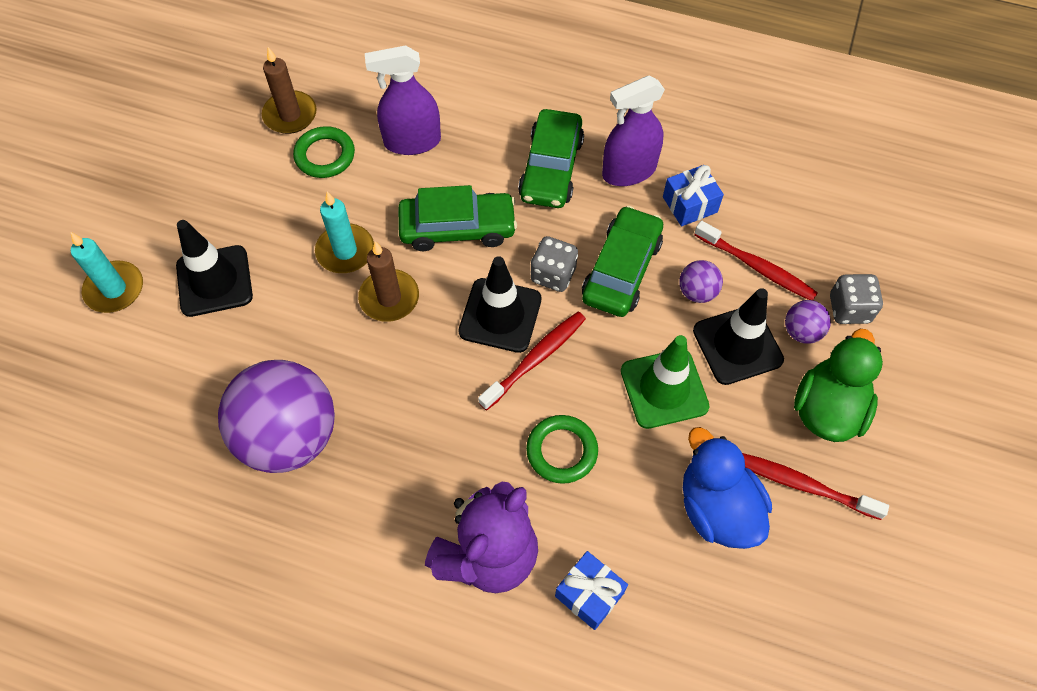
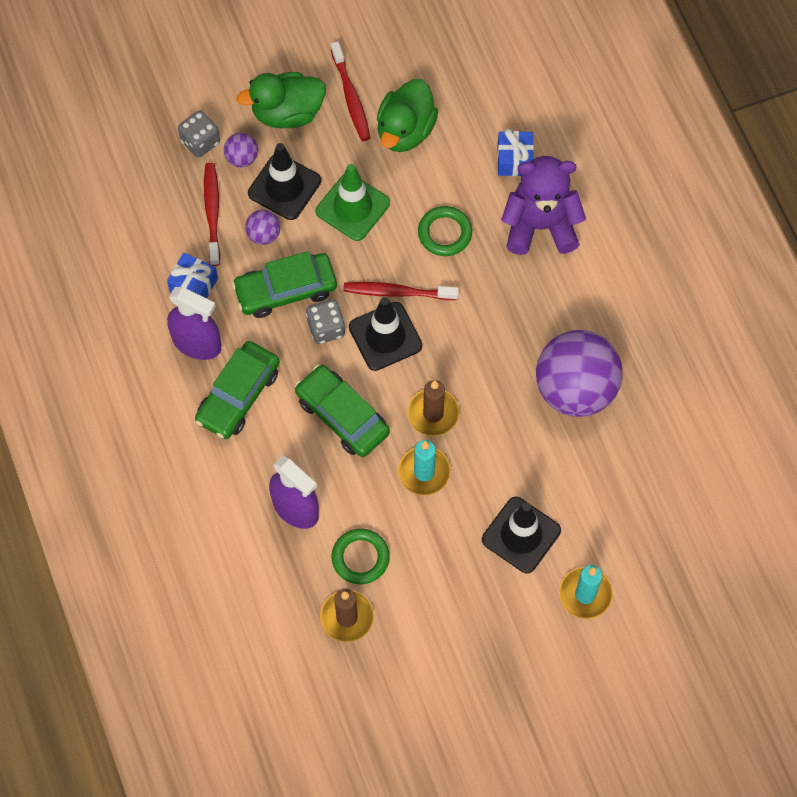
camera: 130 degrees left, 5 degrees up
green car [518,109,584,208] -> green car turned 150 degrees clockwise [195,341,280,439]
blue duck [683,427,772,549] -> green duck [377,79,438,152]

